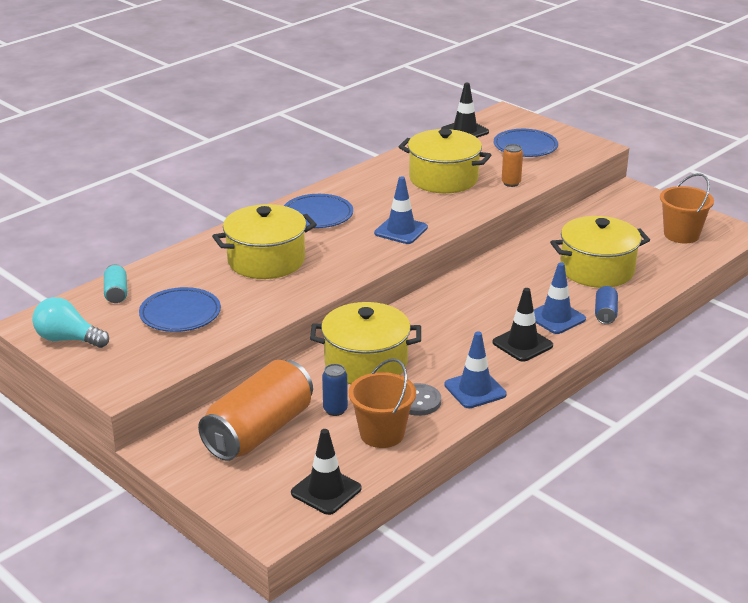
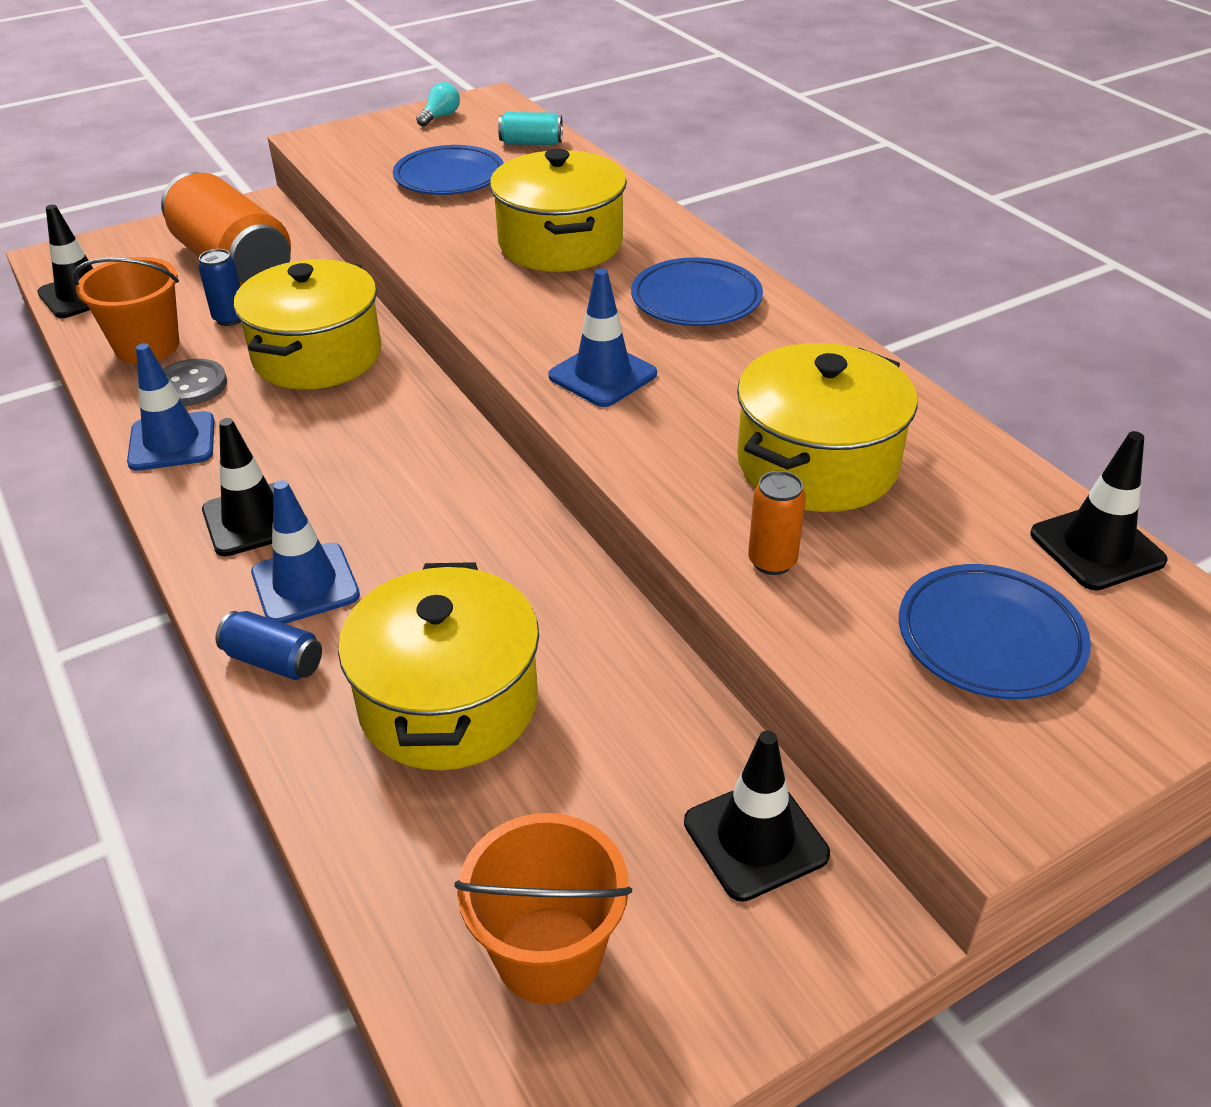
camera: 105 degrees right, 10 degrees up
turquoise light bulb [32,297,109,348] -> turquoise light bulb [416,82,460,126], size x0.58
none -> black traffic cone [684,731,830,902]

